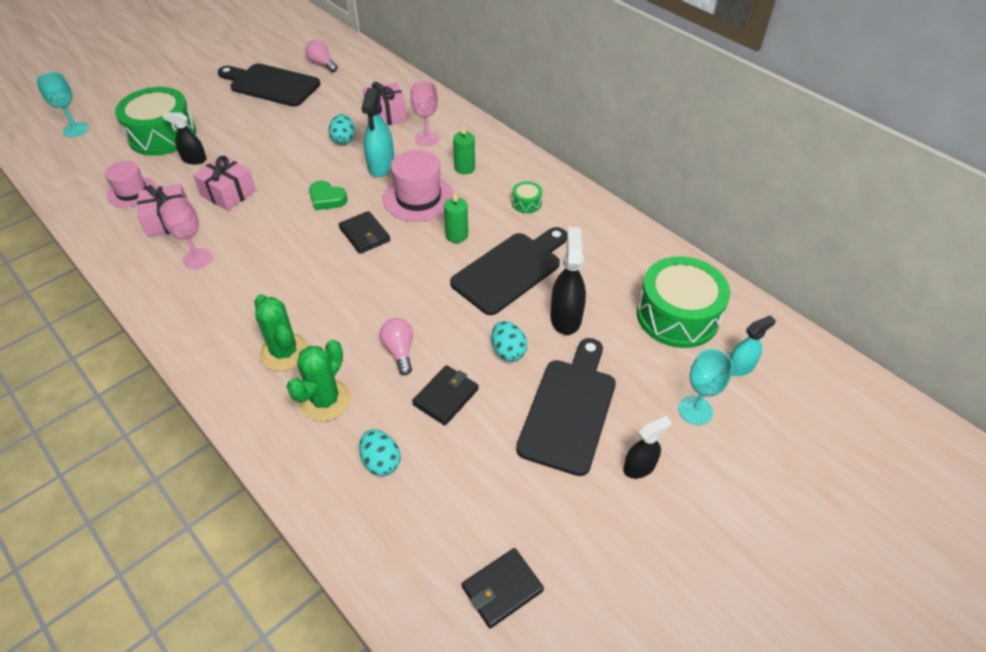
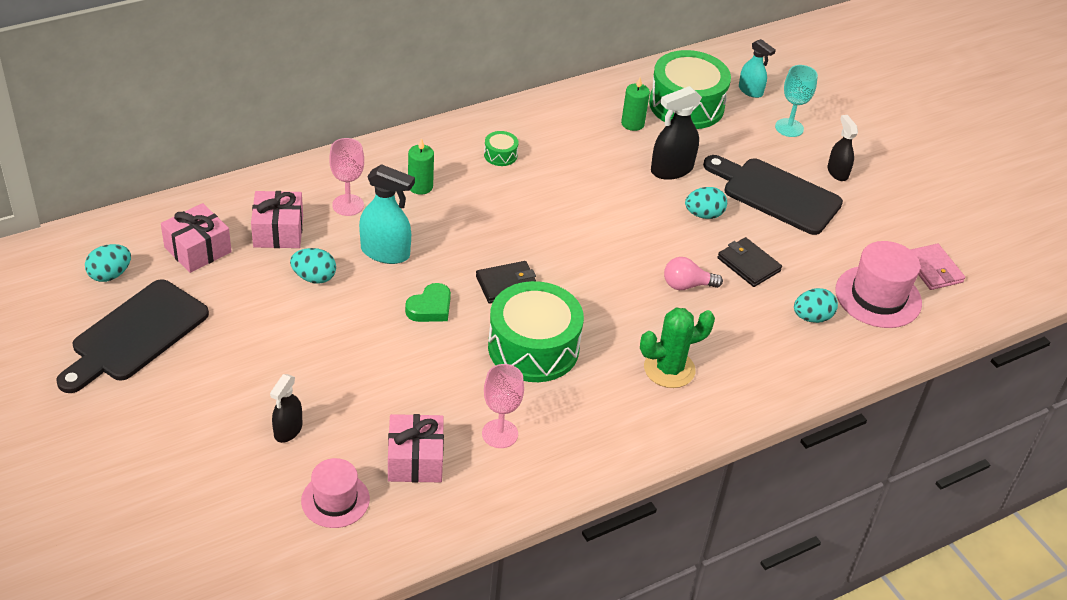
camera: 80 degrees left, 5 degrees down
turquoise goblet [36,72,89,137] -> none
green drum [115,87,196,156] -> green drum moved to [488,281,584,382]
pink gift [193,155,256,211] -> pink gift moved to [161,203,232,273]
green cactus [287,340,351,422] -> none
pink light bulb [305,40,338,72] -> turquoise egg [85,244,131,282]
pink hat [383,150,454,222] -> pink hat moved to [835,241,922,328]
green candle [444,192,468,243] -> green candle moved to [621,78,650,131]
black cutting board [450,227,567,315] -> none
black wallet [462,548,544,629] -> pink wallet [911,243,965,290]
black spray bottle [550,227,586,335] -> black spray bottle turned 45 degrees counterclockwise [651,86,702,180]
turquoise spray bottle [730,315,776,376] -> turquoise spray bottle turned 150 degrees clockwise [739,39,776,98]

